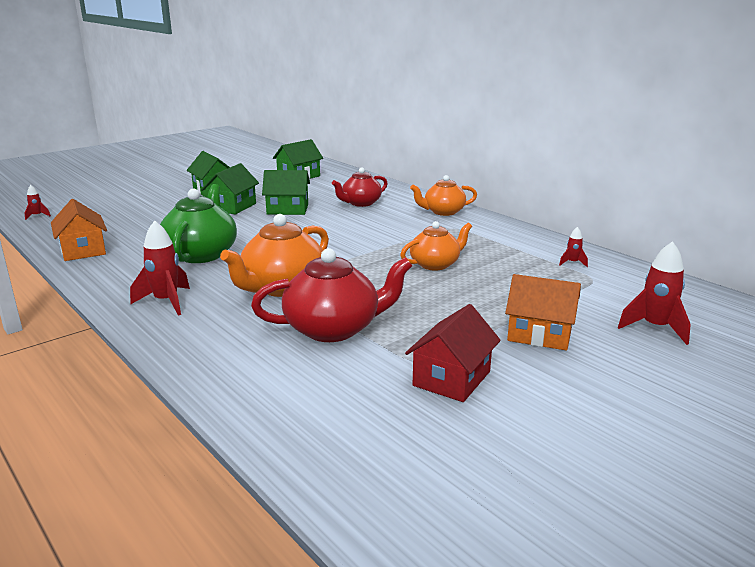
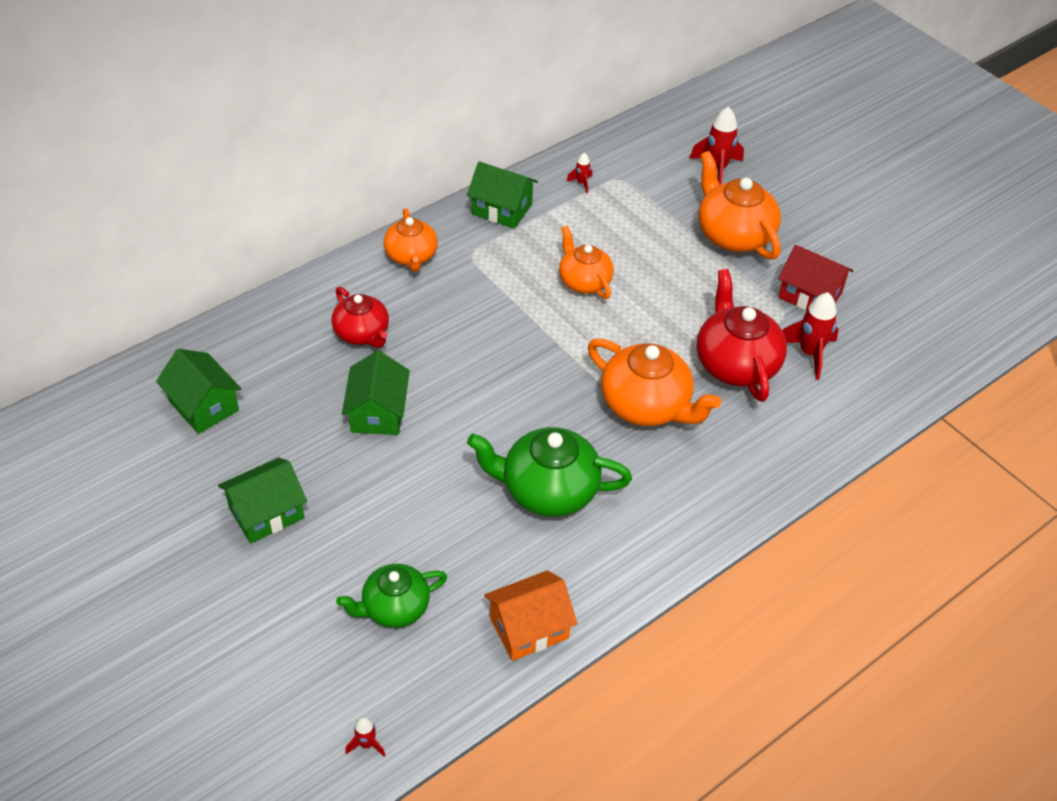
camera: 90 degrees left, 25 degrees up
red rocket [130,221,190,316] -> red rocket moved to [782,292,839,380]
green house [201,163,259,215] -> green house moved to [467,161,538,229]
orange house [505,274,581,351] -> orange teapot [698,151,781,260]
none -> green teapot [336,564,447,628]

